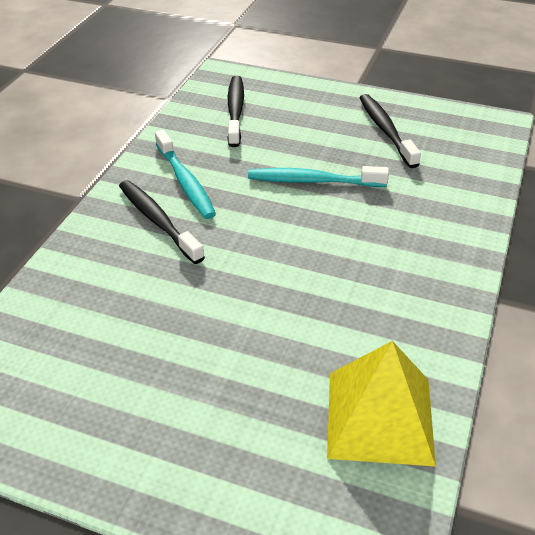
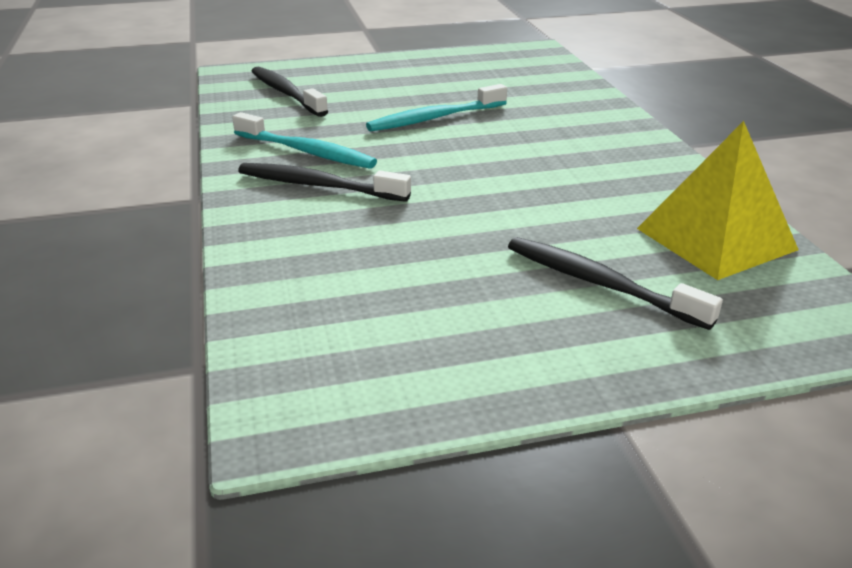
camera: 35 degrees left, 10 degrees down
black toothbrush [359,94,421,168] -> black toothbrush moved to [508,237,723,330]

